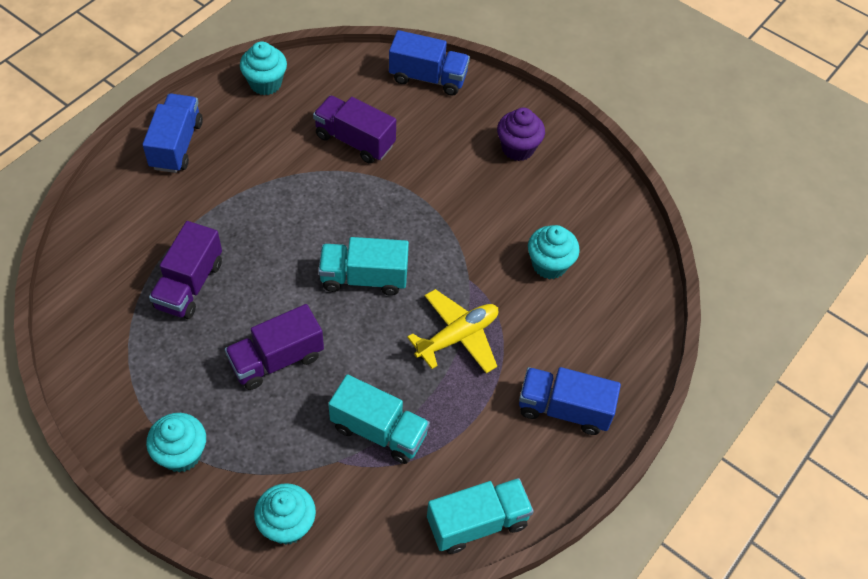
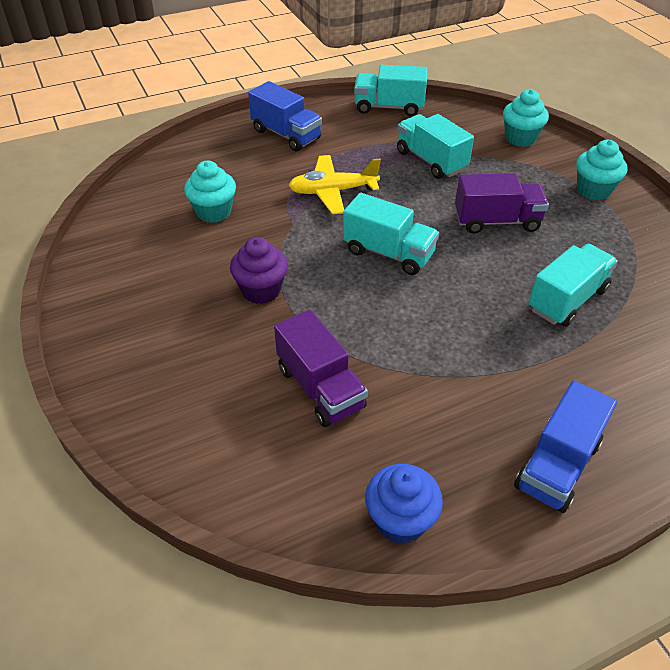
camera: 150 degrees left, 10 degrees down
purple truck [149,221,222,319] -> turquoise truck [528,244,618,327]
turquoise cupcake [240,42,287,95] -> blue cupcake [365,464,443,544]
blue truck [389,30,470,96] -> none
purple cupcake [497,108,545,161] -> purple cupcake moved to [230,237,288,304]

